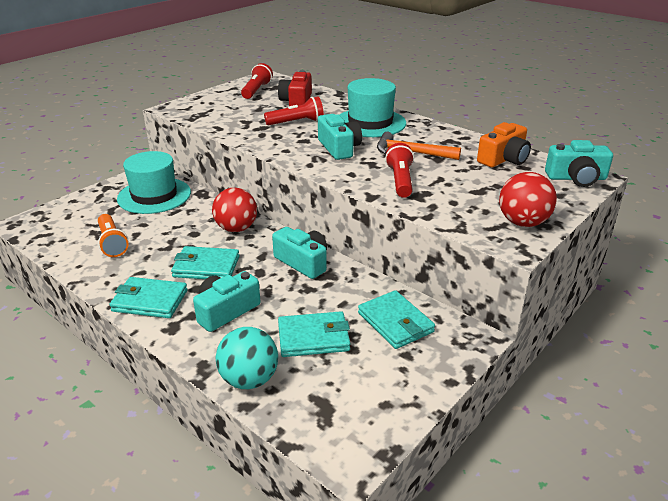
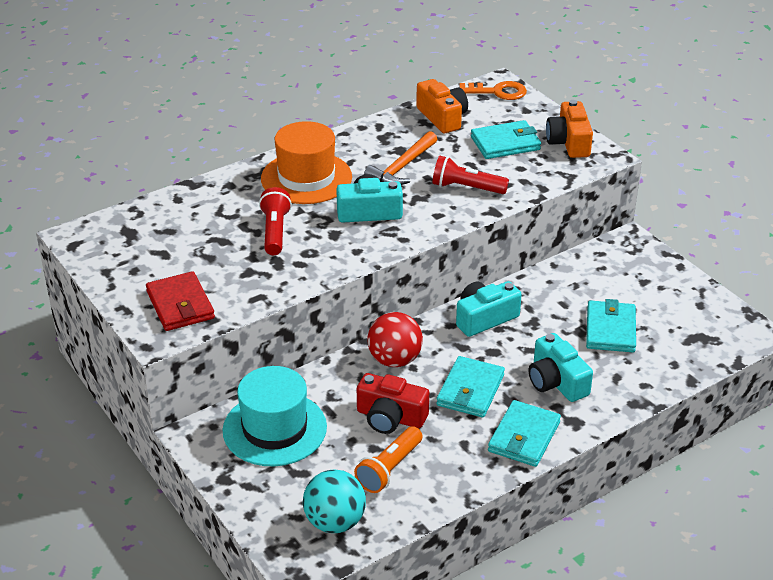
camera: 75 degrees left, 5 degrees up
orange flashlight [98,214,129,257] -> orange flashlight turned 135 degrees clockwise [354,426,423,493]
turquoise ball [216,327,278,389] -> turquoise ball moved to [303,469,366,533]
red flashlight [241,63,273,99] -> none
red camera [278,70,312,106] -> red camera moved to [357,373,429,434]
turquoise hat [339,78,406,137] -> orange hat [261,121,352,204]
turquoise wallet [358,290,435,349] -> turquoise wallet moved to [471,120,541,159]
red ball [499,172,557,227] -> orange camera [546,100,593,158]
turquoise camera [545,140,613,187] -> orange key [460,81,527,100]
none -> red wallet [146,271,215,331]

